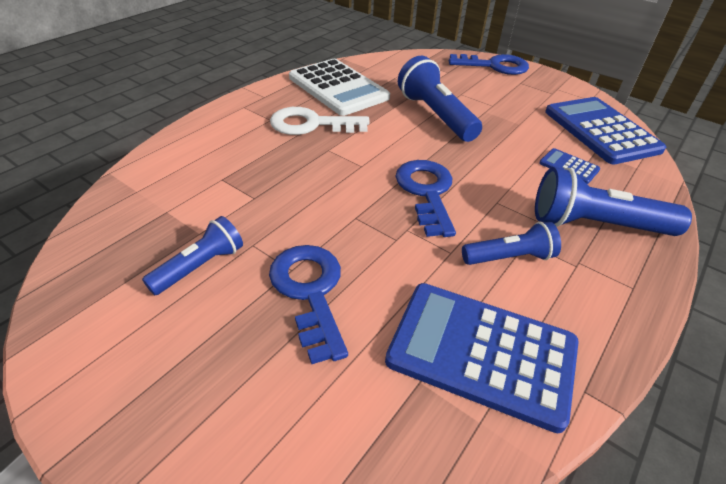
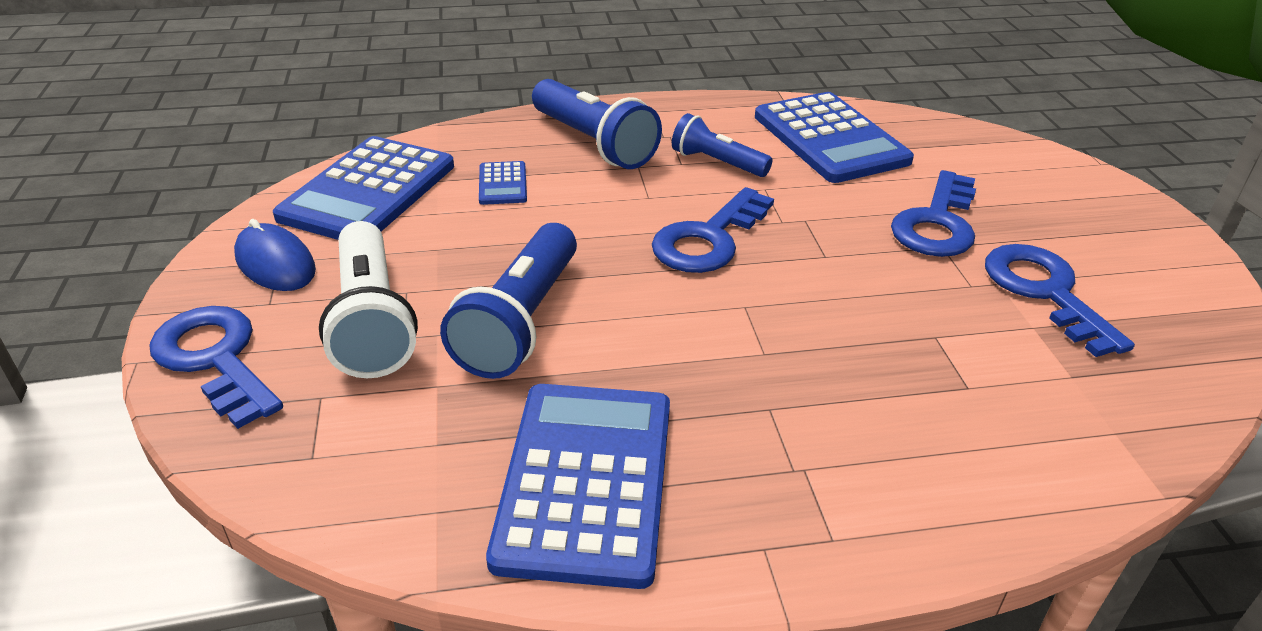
camera: 135 degrees left, 5 degrees down
blue flashlight [142,216,243,295] -> blue key [985,244,1135,357]
white key [270,107,370,135] -> none
white calculator [289,59,390,116] -> blue calculator [486,384,670,589]
none -> blue mouse [234,219,316,291]
none -> white flashlight [319,221,418,378]

